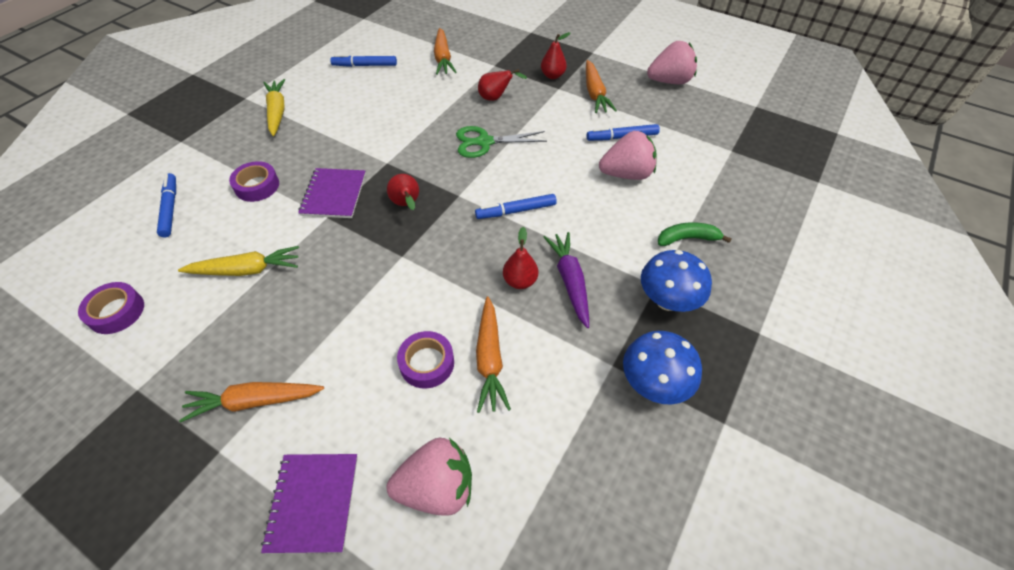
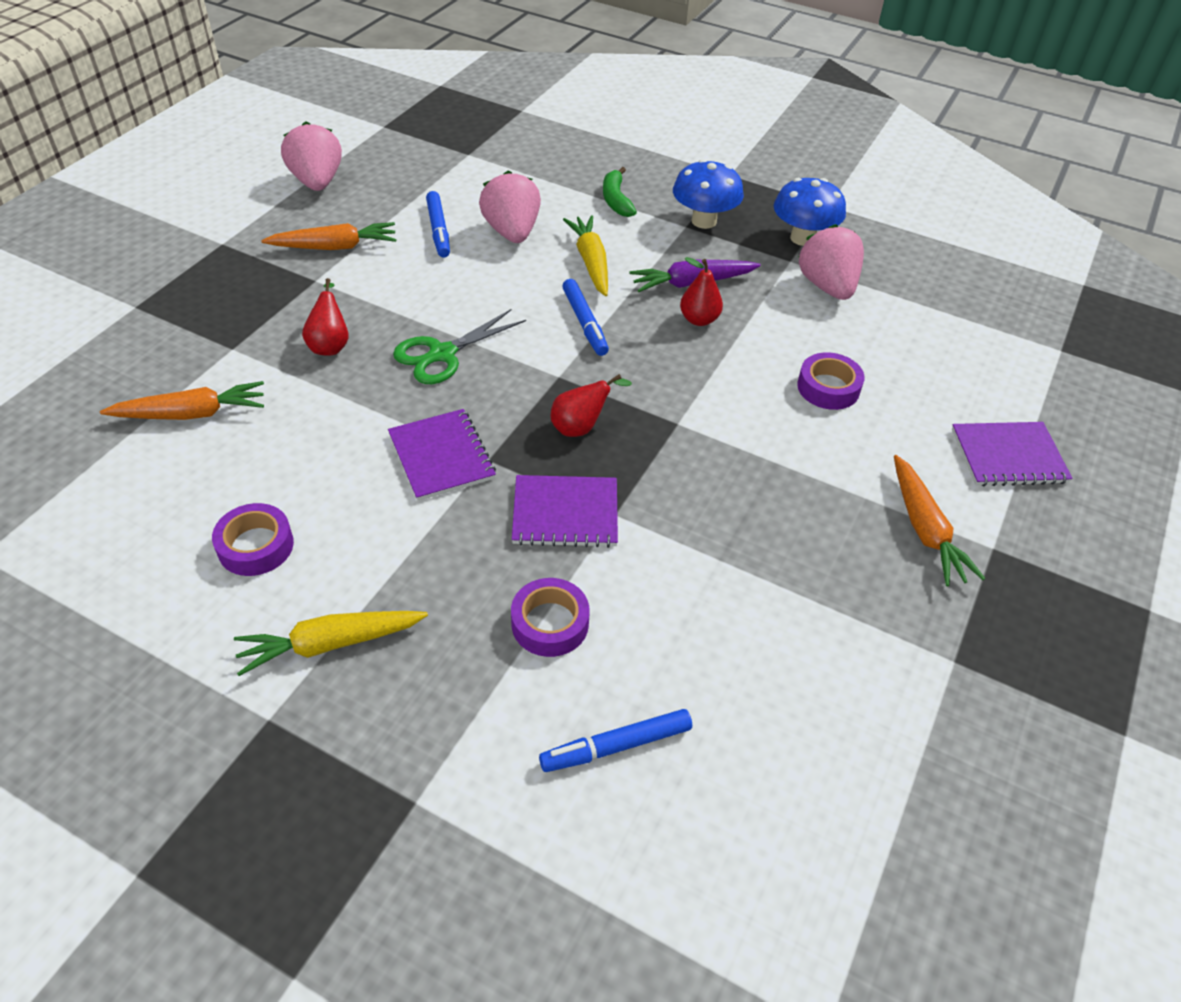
camera: 95 degrees left, 5 degrees down
purple tape [78,282,144,334] -> purple tape moved to [212,503,294,576]
yellow carrot [178,246,299,276] -> yellow carrot moved to [563,215,608,296]
blue marker [330,55,397,67] -> none
pink strawberry [387,438,472,516] -> pink strawberry moved to [798,224,864,300]
green scissors [456,126,547,158] -> green scissors turned 60 degrees clockwise [393,309,526,384]
orange carrot [476,297,511,413] -> none
red pear [541,32,570,79] -> none
none -> purple notebook [388,409,496,501]

